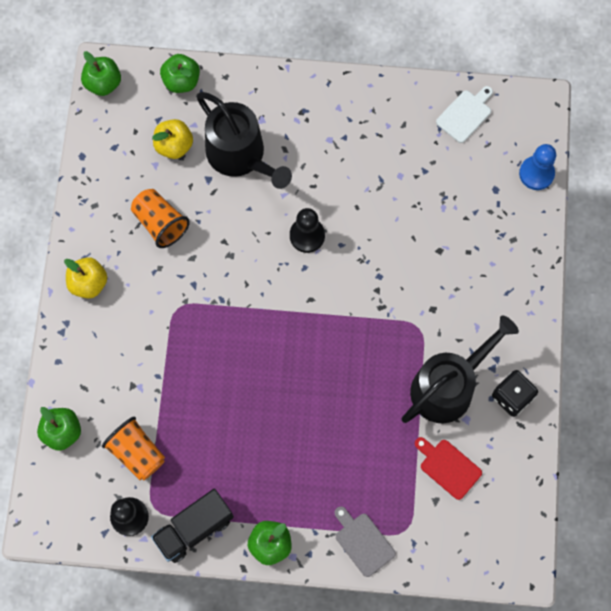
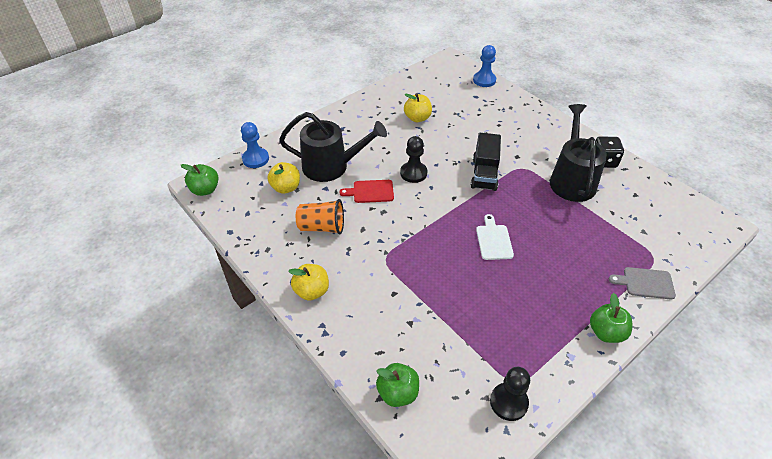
camera: 45 degrees left, 25 degrees down
orange cup [102,417,165,480] -> none
black truck [151,489,234,563] -> black truck moved to [471,133,501,191]
green apple [160,54,200,93] -> blue pawn [241,122,269,168]
red cutting board [415,437,482,500] -> red cutting board moved to [339,180,394,203]
white cutting board [436,86,493,143] -> white cutting board moved to [476,214,514,260]
none -> yellow apple [404,93,432,122]

